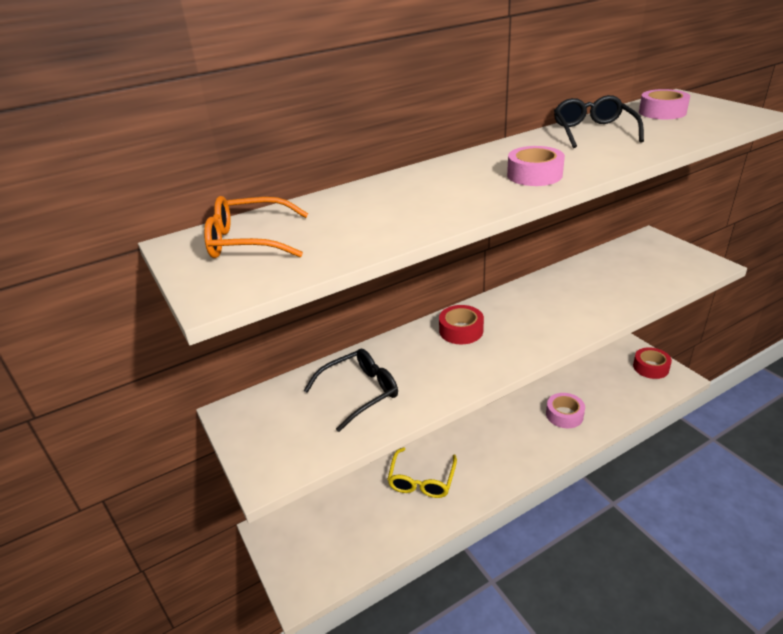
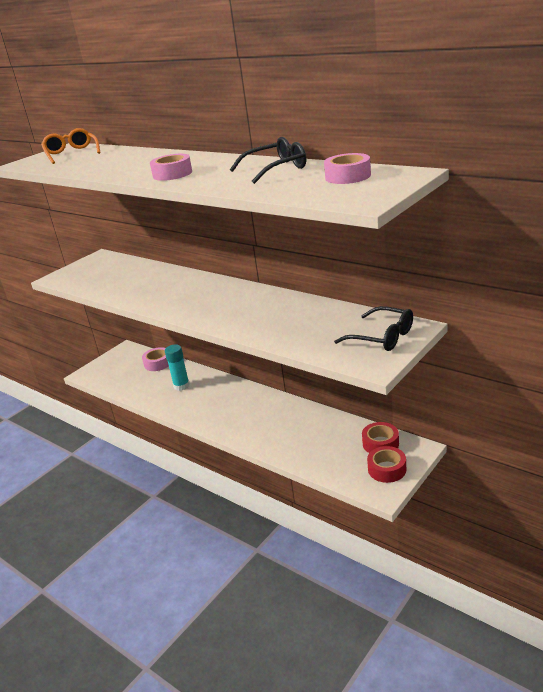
camera: 70 degrees right, 5 degrees down
black glasses [304,349,398,432] -> black glasses moved to [334,306,413,351]
yellow glasses [387,447,457,498] -> turquoise glue stick [165,344,190,391]
red tape [439,305,484,344] -> red tape moved to [362,422,399,453]
pink tape [546,393,585,428] -> pink tape moved to [142,347,169,371]

